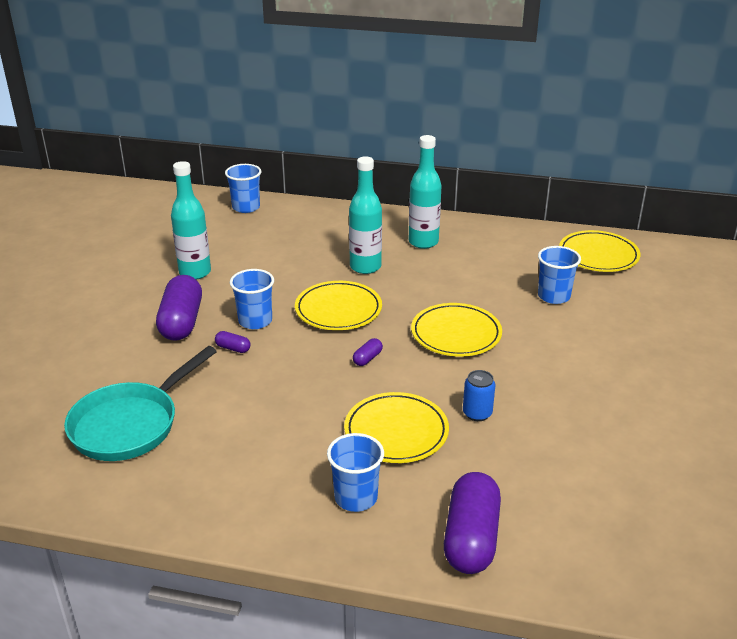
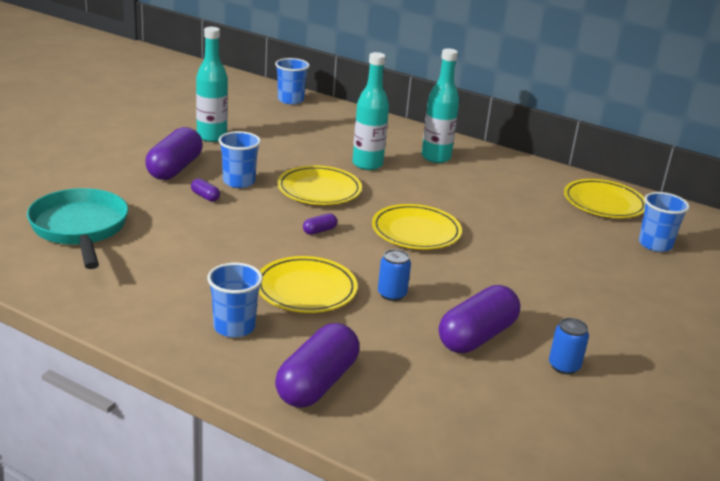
camera: 15 degrees right, 5 degrees down
turquoise pan [64,346,217,461] -> turquoise pan turned 105 degrees clockwise [27,188,128,269]
blue cup [538,246,581,304] -> blue cup moved to [639,192,690,252]
none -> purple capsule [439,285,520,353]
none -> blue can [549,318,589,375]

